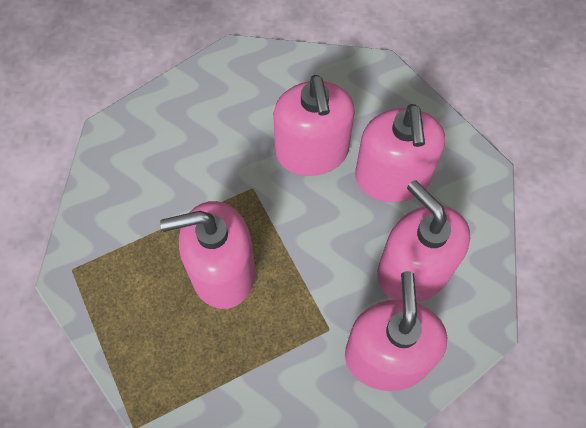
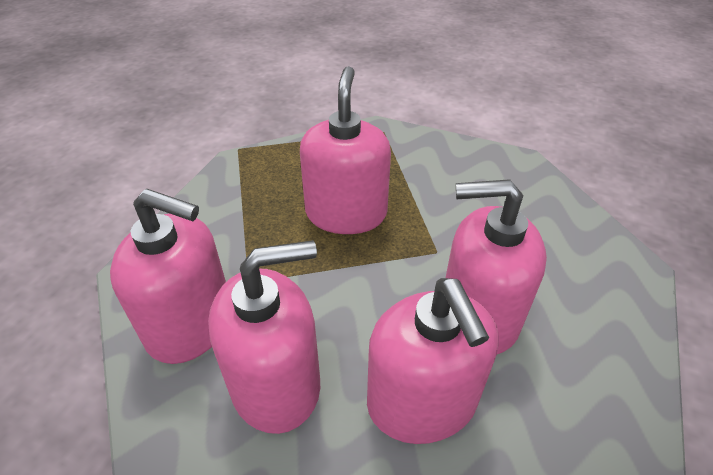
camera: 105 degrees right, 20 degrees down
pink soap dispenser [355,104,445,202] -> pink soap dispenser turned 120 degrees counterclockwise [367,278,499,444]

